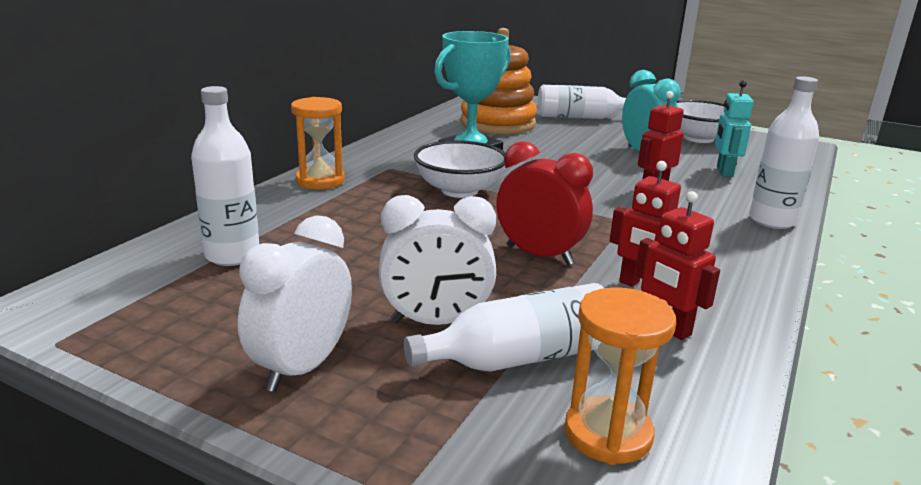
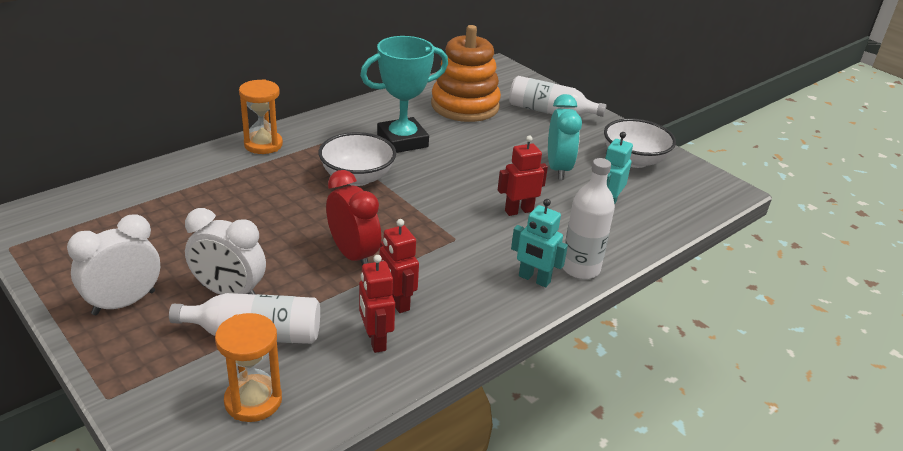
camera: 20 degrees right, 10 degrees up
white bottle [191,86,259,266] -> none
none -> turquoise robot [511,199,568,288]

